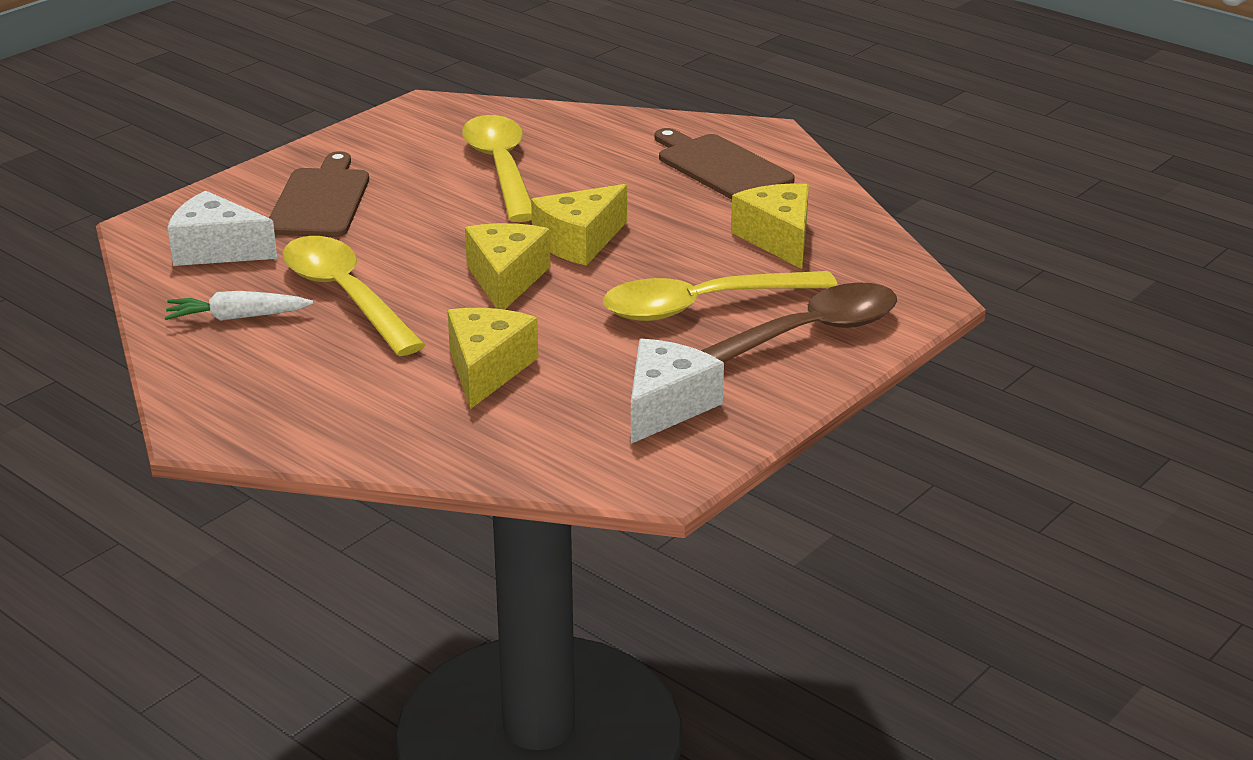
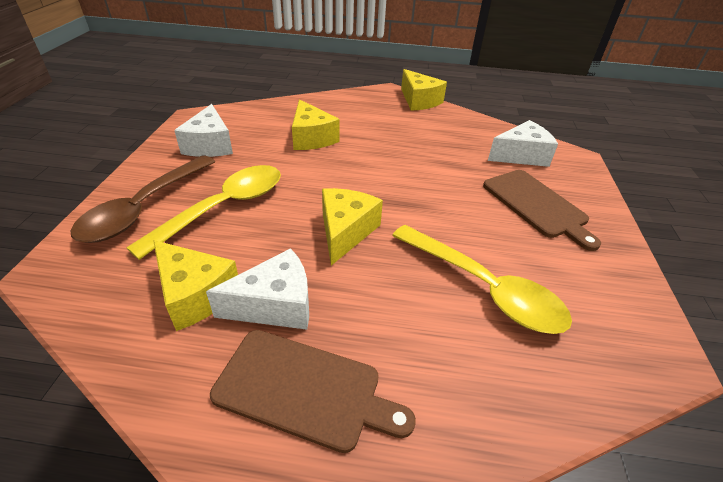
camera: 145 degrees right, 10 degrees up
white carrot [165,291,313,321] -> none
yellow spoon [282,236,425,356] -> none
yellow cheese [465,223,550,310] -> yellow cheese moved to [401,69,447,111]
none -> white cheese [206,248,309,330]

